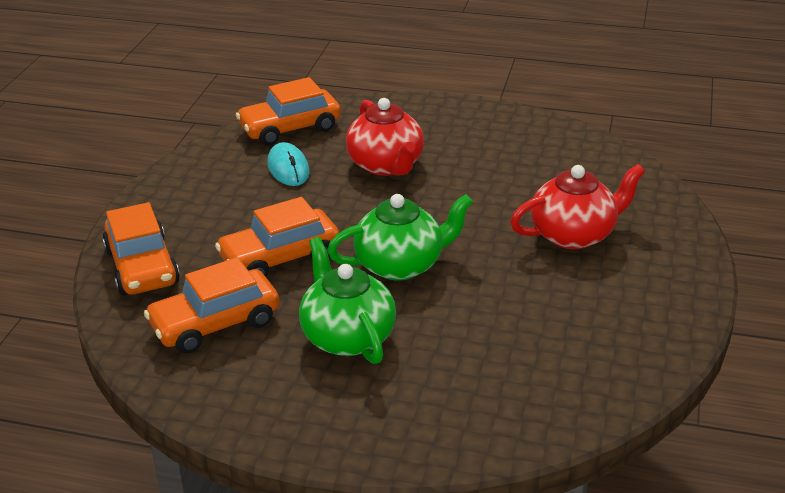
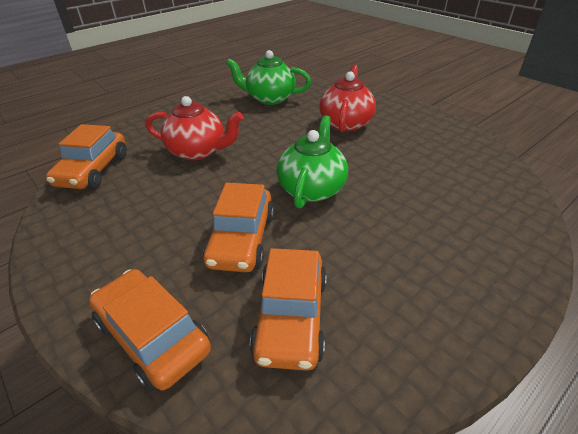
camera: 55 degrees left, 5 degrees up
orange car [102,202,180,295] -> orange car turned 150 degrees counterclockwise [89,269,211,391]
turquoise mouse [267,142,310,186] -> none
green teapot [299,237,396,364] -> green teapot moved to [226,50,311,105]

